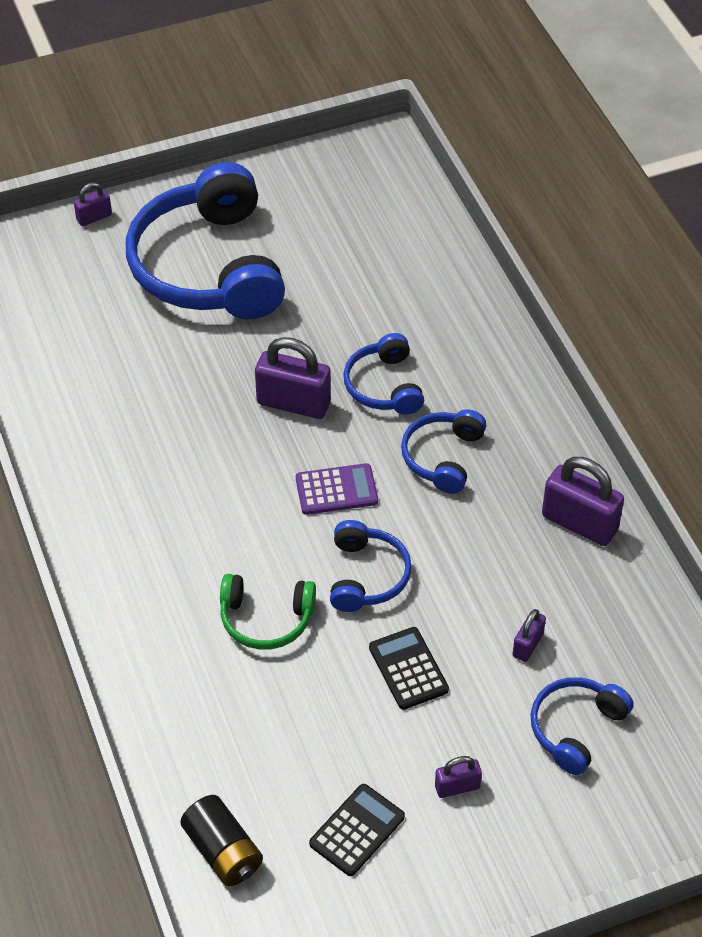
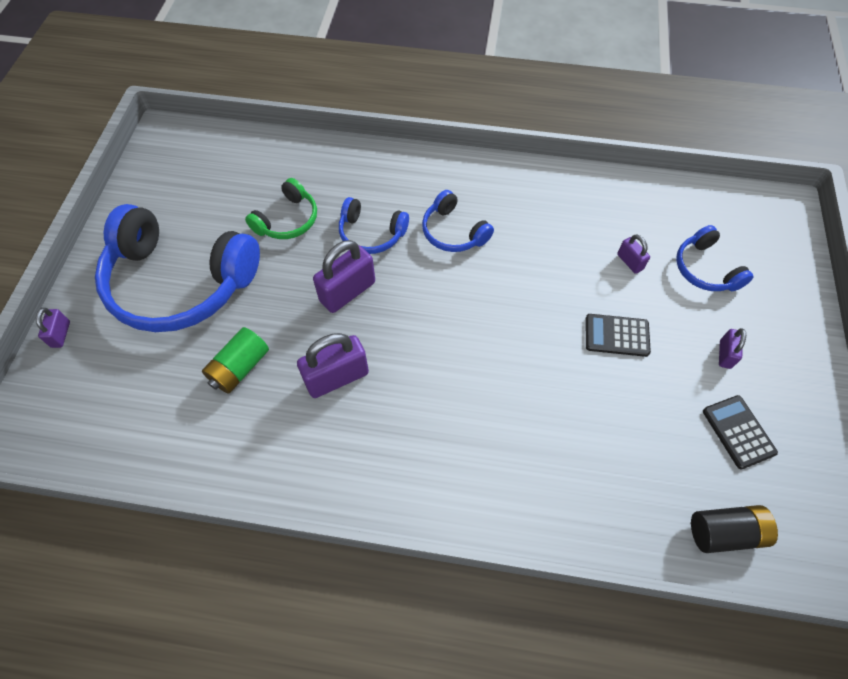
camera: 60 degrees left, 10 degrees up
green headphones [220,574,316,650] -> green headphones moved to [245,178,317,239]
purple calculator [296,463,378,515] -> none
blue headphones [330,520,412,612] -> none
purple padlock [542,457,624,546] -> purple padlock moved to [297,333,369,398]
none -> green battery [202,327,269,394]

